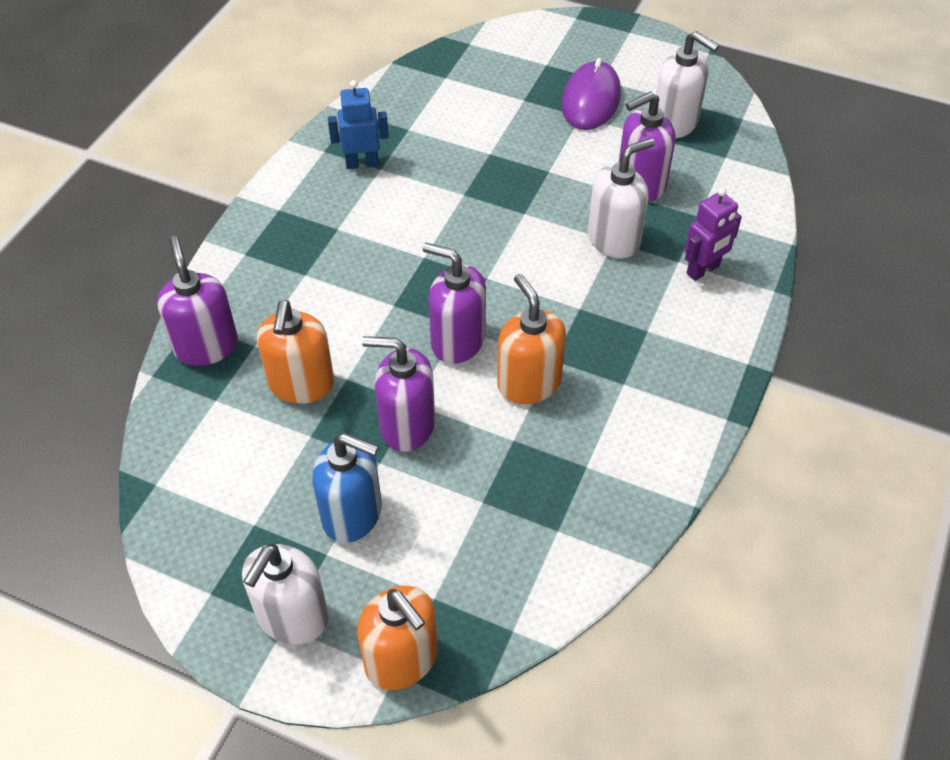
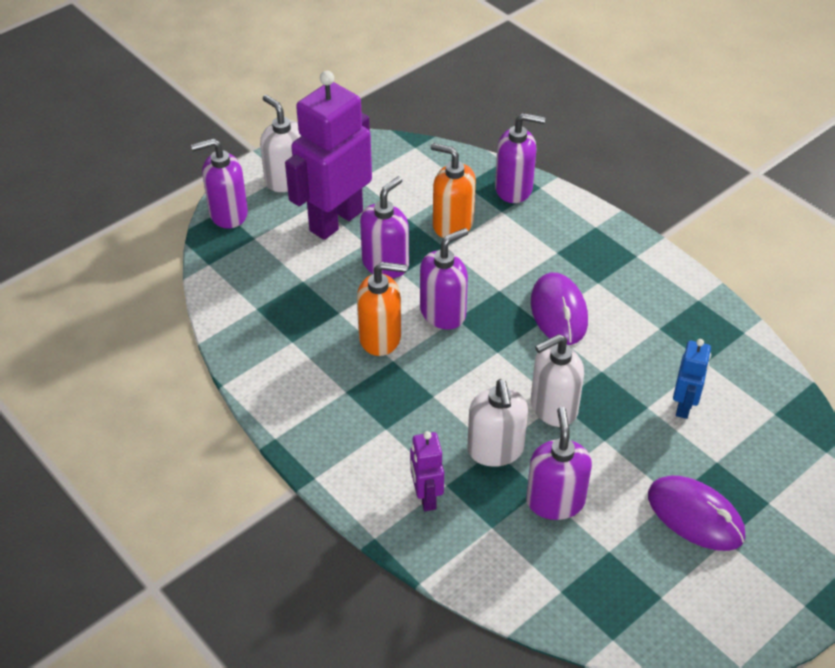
camera: 115 degrees right, 5 degrees down
blue soap dispenser [312,433,382,543] -> purple robot [285,71,372,240]
blue robot [328,80,389,169] -> blue robot moved to [673,339,711,419]
orange soap dispenser [357,586,438,690] -> purple soap dispenser [191,138,248,229]
white soap dispenser [656,31,719,138] -> white soap dispenser moved to [531,334,584,427]
none -> purple mouse [531,272,588,345]

